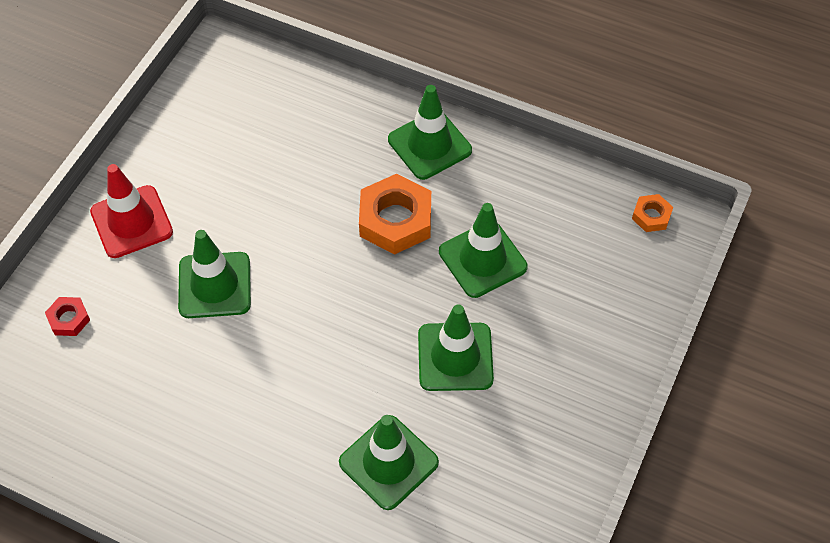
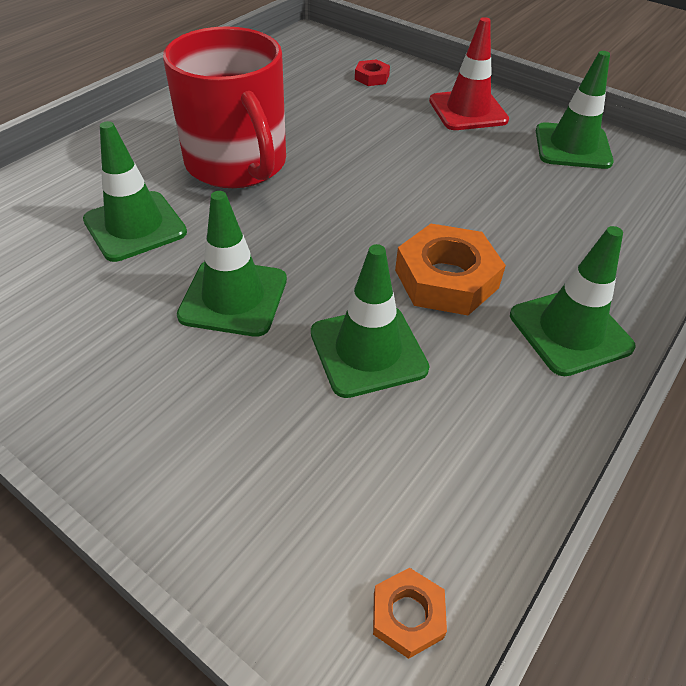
camera: 100 degrees right, 10 degrees down
green traffic cone [178,230,251,318] -> green traffic cone moved to [536,51,614,169]
none -> red mug [163,26,286,188]

